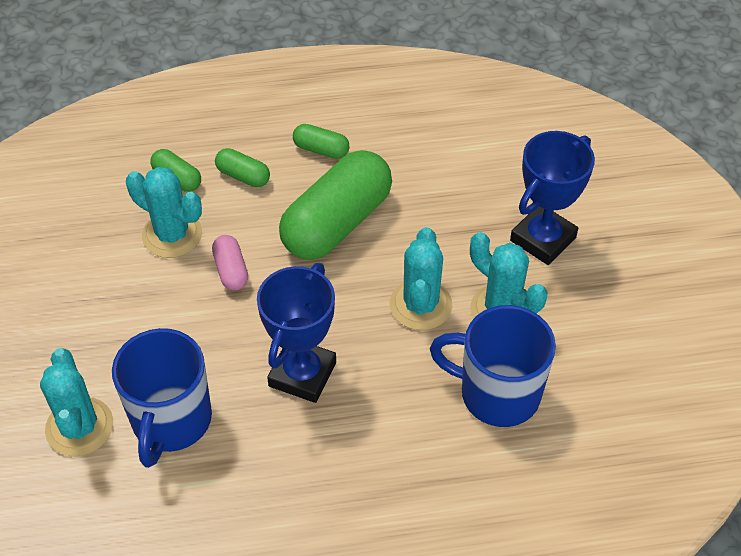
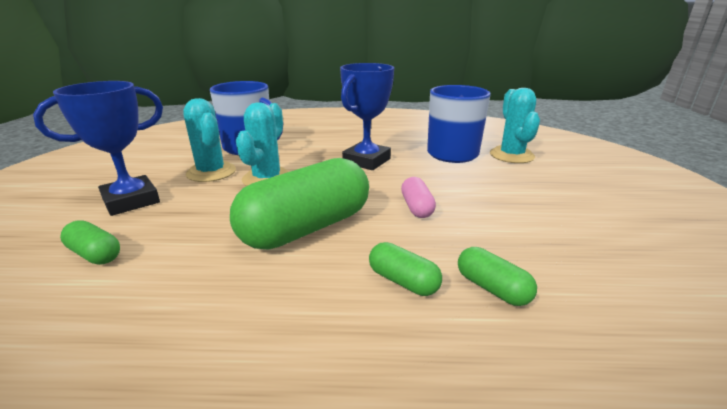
camera: 170 degrees left, 25 degrees down
turquoise cactus [126,167,202,258] -> none
green capsule [293,124,349,159] -> green capsule moved to [60,220,120,265]

